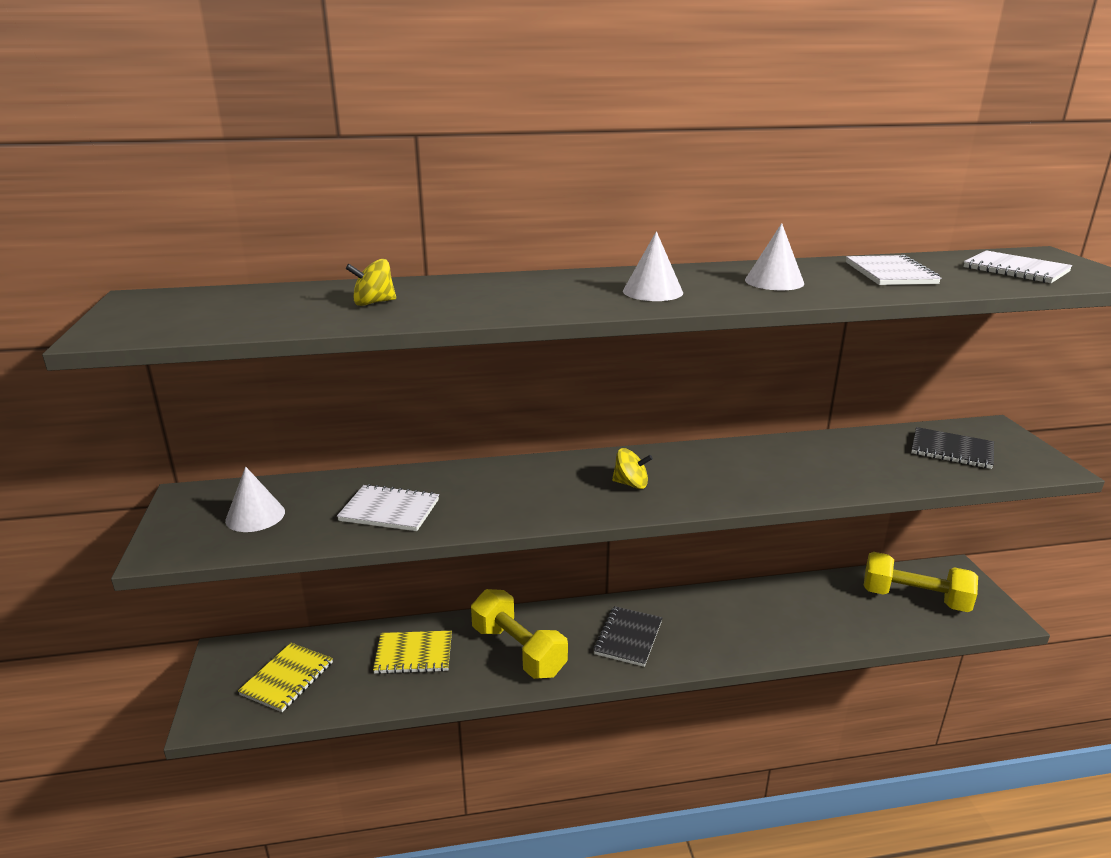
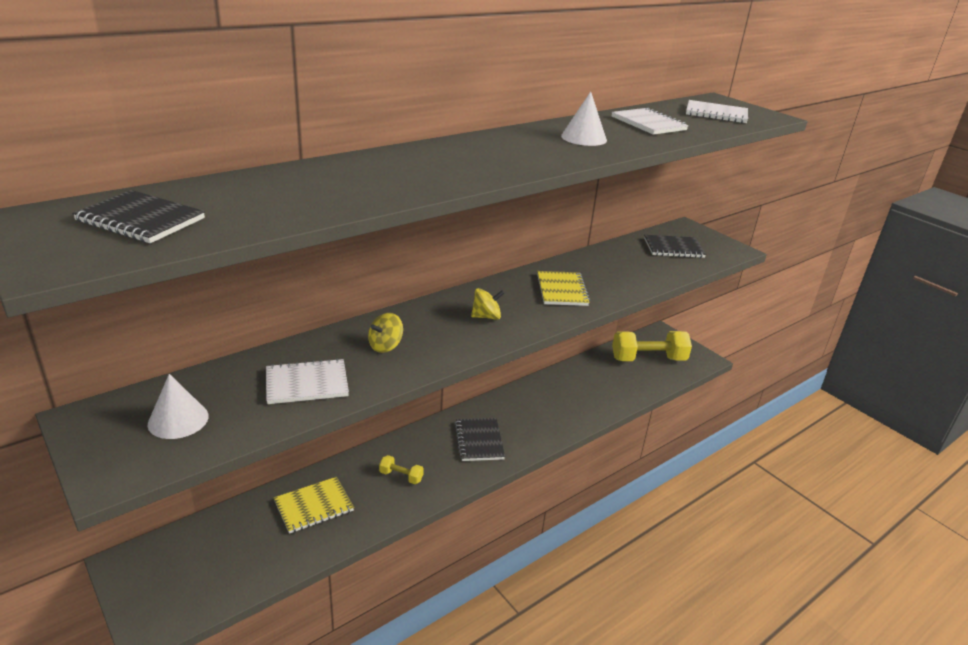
camera: 30 degrees left, 5 degrees up
yellow notebook [238,643,333,712] -> yellow notebook moved to [537,271,590,306]
yellow spinning top [346,259,396,306] -> yellow spinning top moved to [368,313,403,353]
yellow dumbbell [471,589,568,679] -> yellow dumbbell [379,455,424,484], size x0.45
white cone [623,231,683,301] -> none
none -> black notebook [72,190,205,243]

